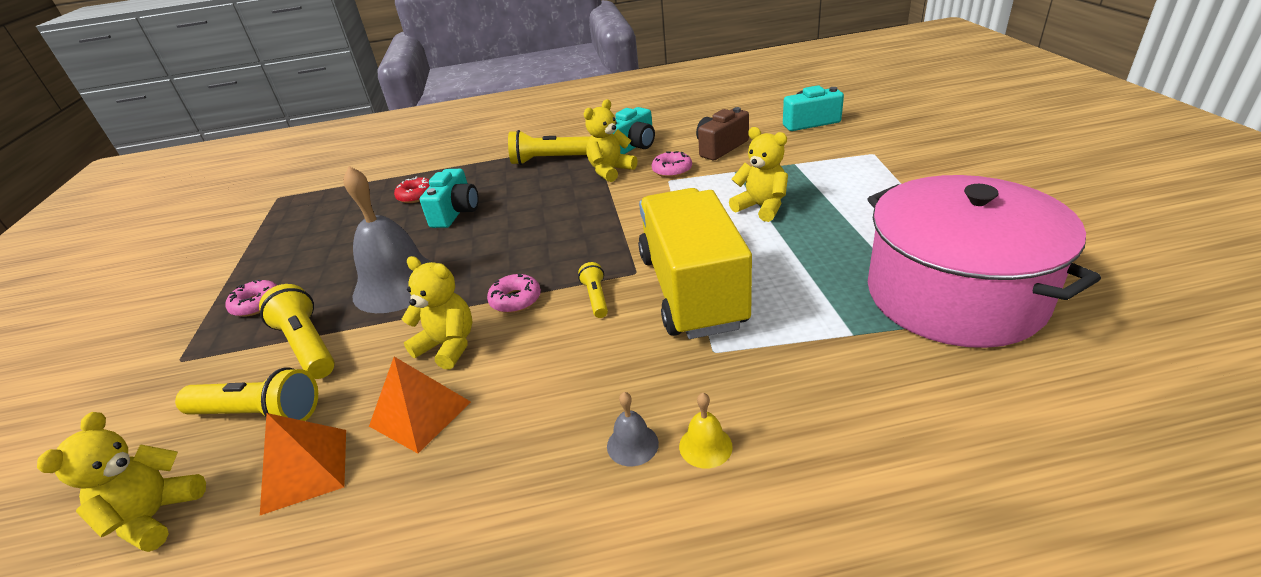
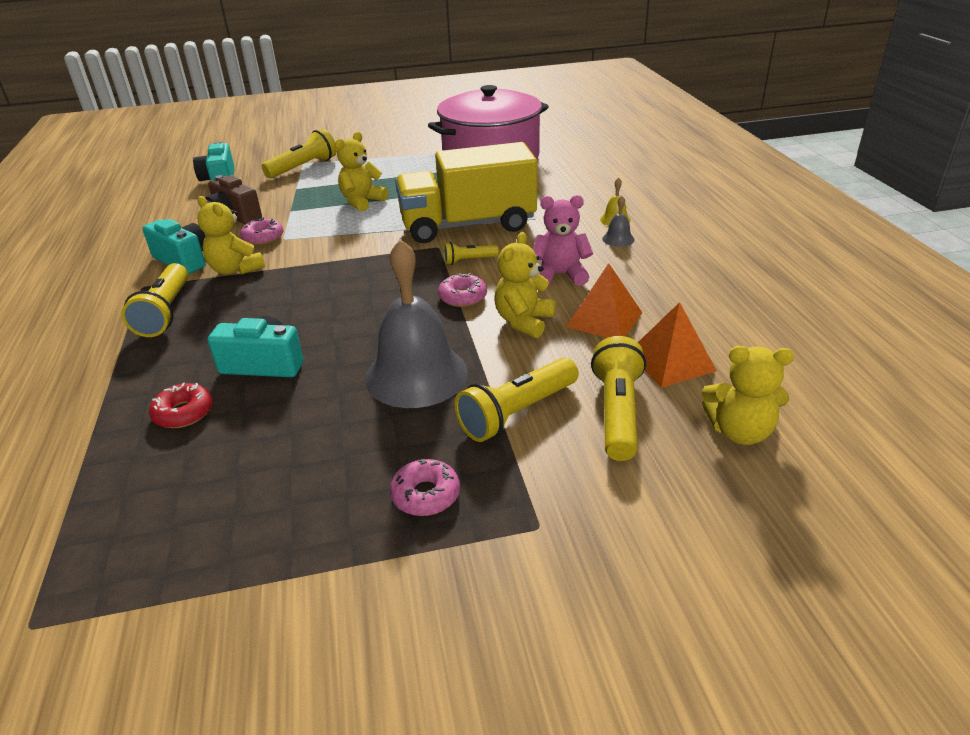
camera: 95 degrees left, 0 degrees up
none -> yellow flashlight [261,129,337,178]
none -> pink teddy bear [533,195,593,286]

